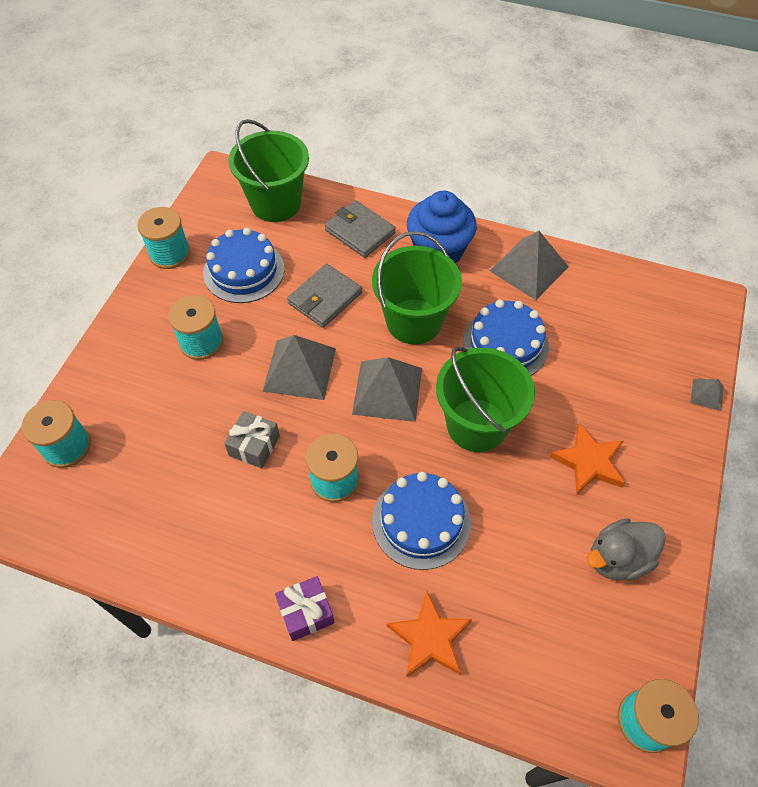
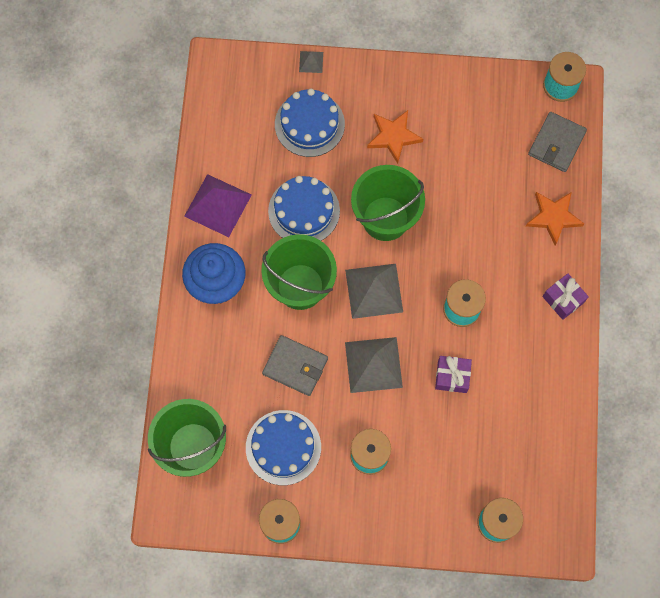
camera: 105 degrees left, 15 degrees up
grey gift [224,411,280,468] -> purple gift [435,356,472,393]
grey wallet [325,200,396,258] -> grey wallet moved to [528,112,587,172]
blue cake [372,472,471,570] -> blue cake moved to [275,89,345,157]
grey pyramid [490,231,569,300] -> purple pyramid [184,174,252,237]
grey duck [587,518,666,580] -> none

